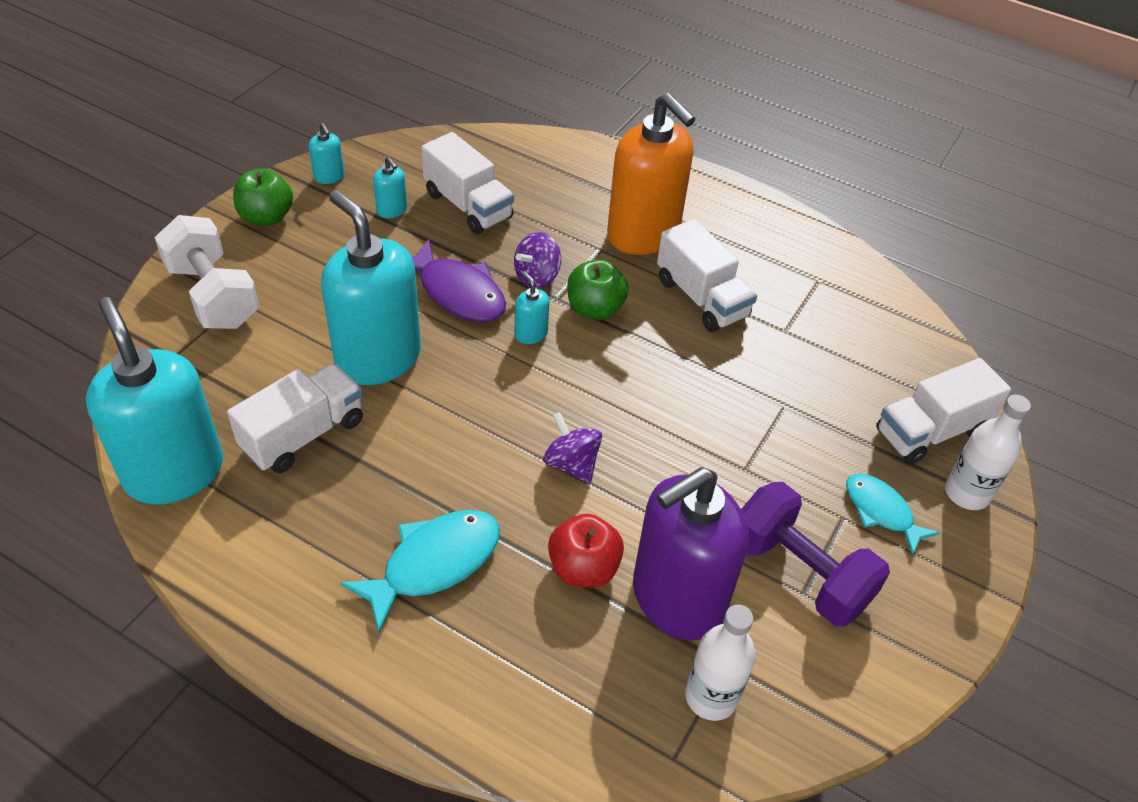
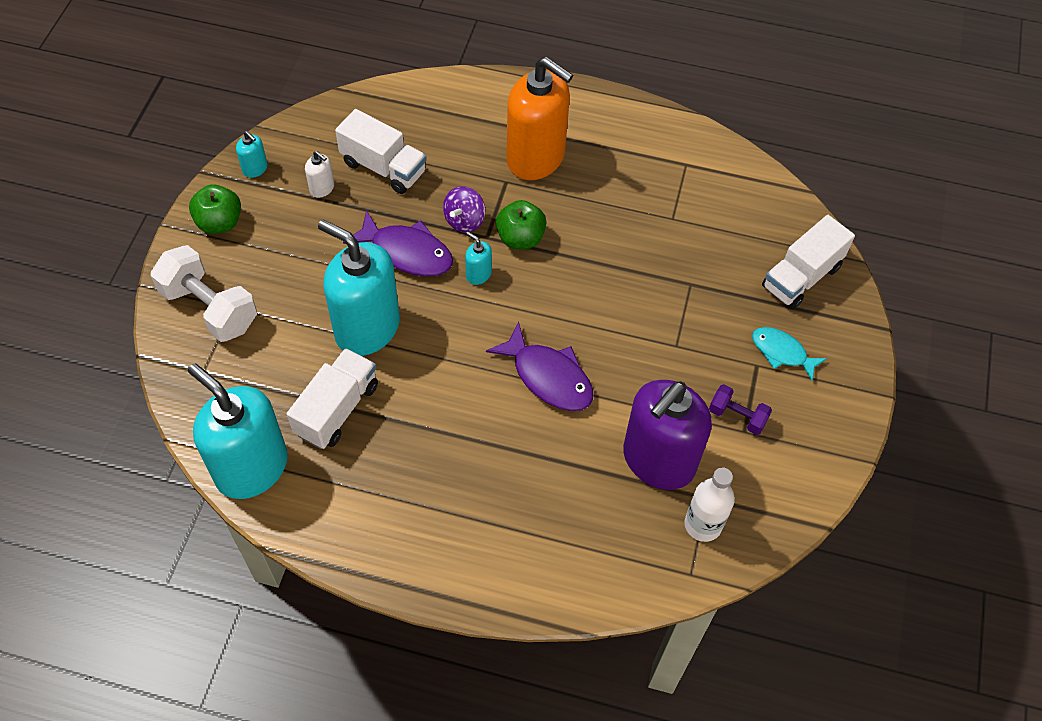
camera: 15 degrees left, 10 degrees up
turquoise fish [340,510,500,633] -> none
turquoise soap dispenser [373,157,407,218] -> white soap dispenser [305,151,334,198]
purple spinning top [543,412,602,483] -> purple fish [486,321,593,411]
red apple [548,514,624,587] -> none
white truck [657,219,757,332] -> none
purple dumbbell [741,482,890,627] -> purple dumbbell [709,384,772,435], size x0.53
white bottle [945,395,1031,510] -> none

